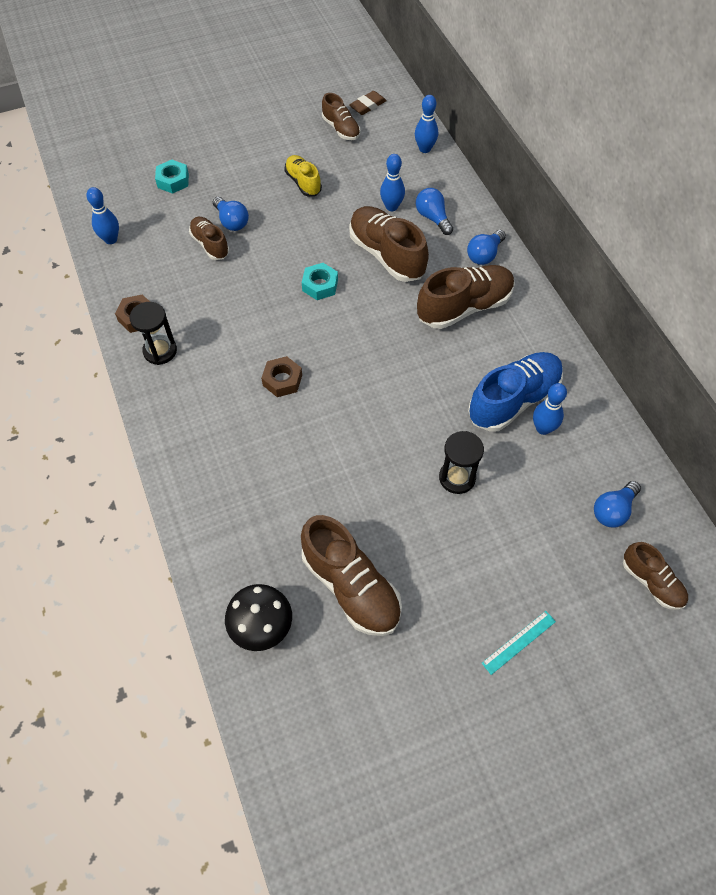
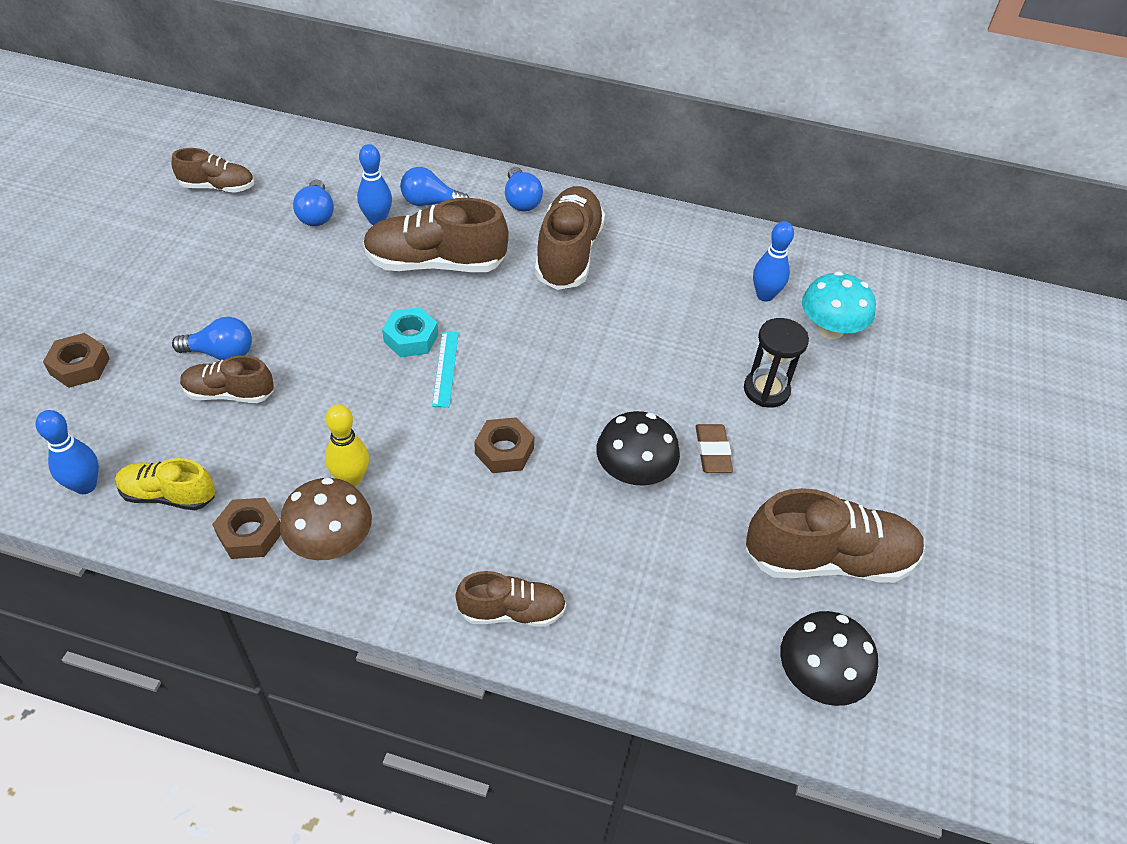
camera: 55 degrees left, 10 degrees down
black hourglass [130,302,177,365] -> brown mushroom [280,477,372,560]
turquoise nut [155,160,189,194] -> brown nut [43,333,110,388]
yellow shoe [284,155,322,196] -> yellow shoe moved to [115,458,215,510]
brown eraser [349,91,387,115] -> brown eraser moved to [696,424,733,473]
blue bowling pin [415,95,438,153] -> none
blue shoe [468,352,563,432] -> none
turquoise ruler [481,611,556,675] -> turquoise ruler moved to [432,331,459,407]
blue light bulb [594,481,641,528] -> blue light bulb moved to [293,179,334,226]
brown shoe [623,542,688,610] -> brown shoe moved to [455,571,566,627]
none -> yellow bowling pin [325,404,369,486]
none -> black mushroom [596,411,680,486]
none -> turquoise mushroom [802,271,876,339]

